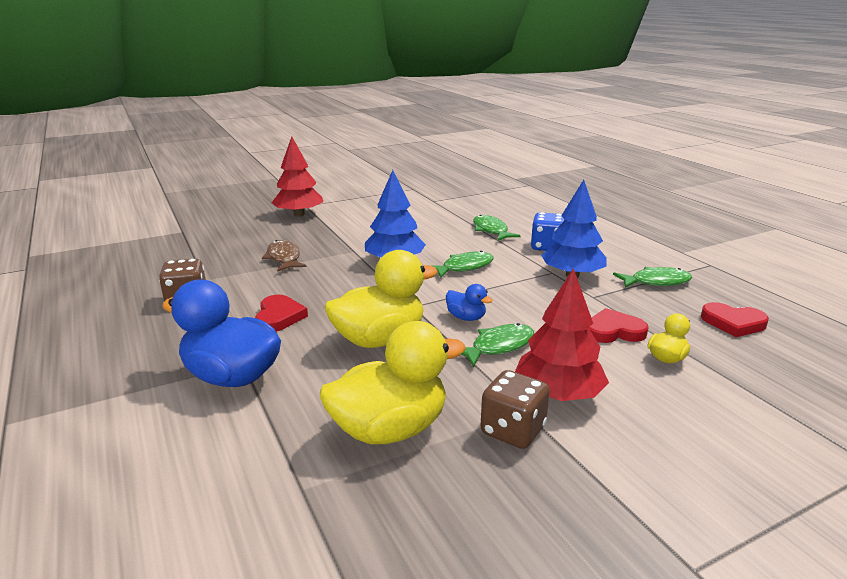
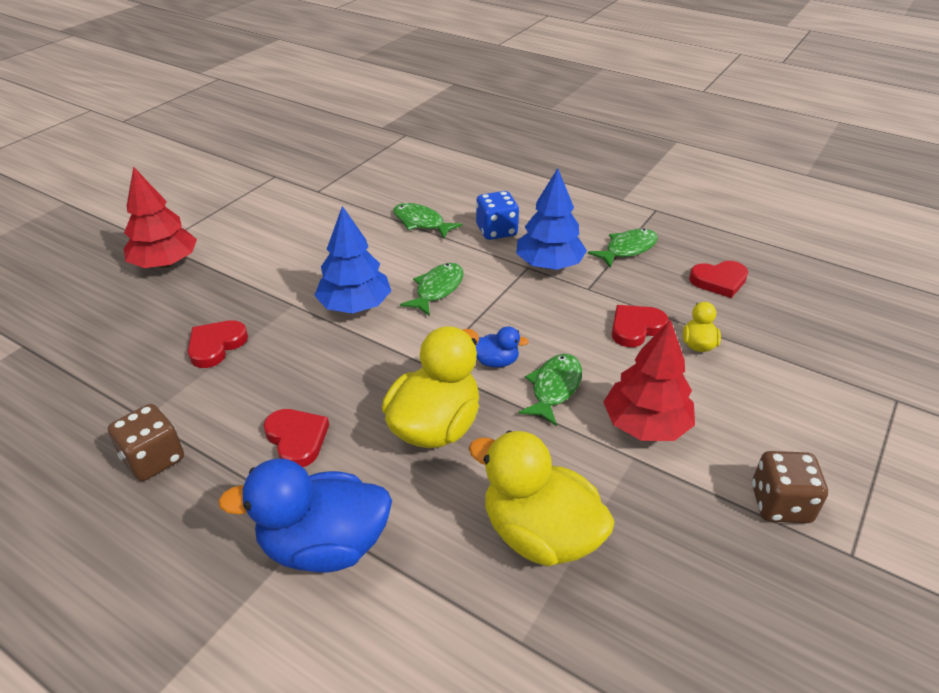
camera: 30 degrees left, 15 degrees up
brown fish [262,240,307,272] -> red heart [188,320,248,368]
yellow duck [320,321,466,444] -> yellow duck turned 90 degrees counterclockwise [469,431,615,566]
brown dice [480,370,550,449] -> brown dice moved to [752,451,828,523]

